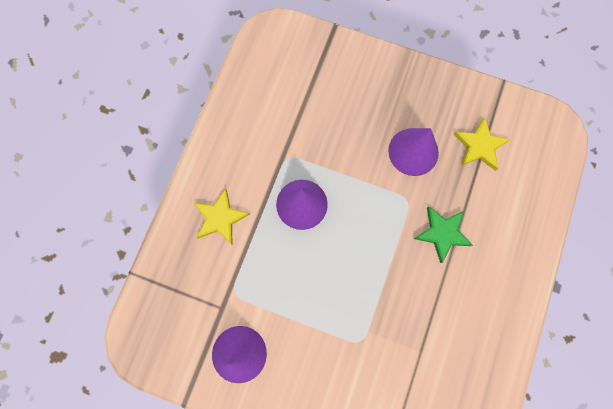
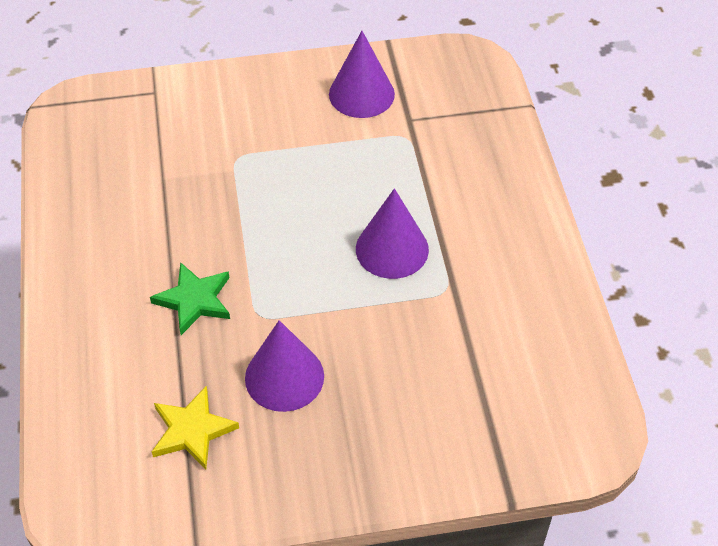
camera: 150 degrees right, 25 degrees down
yellow star [194,189,250,245] -> none

